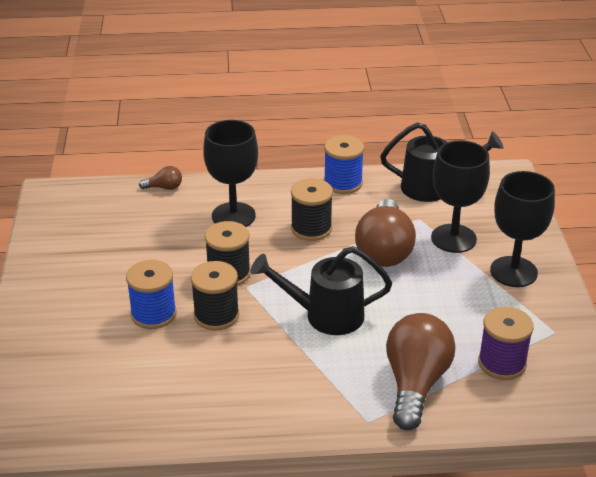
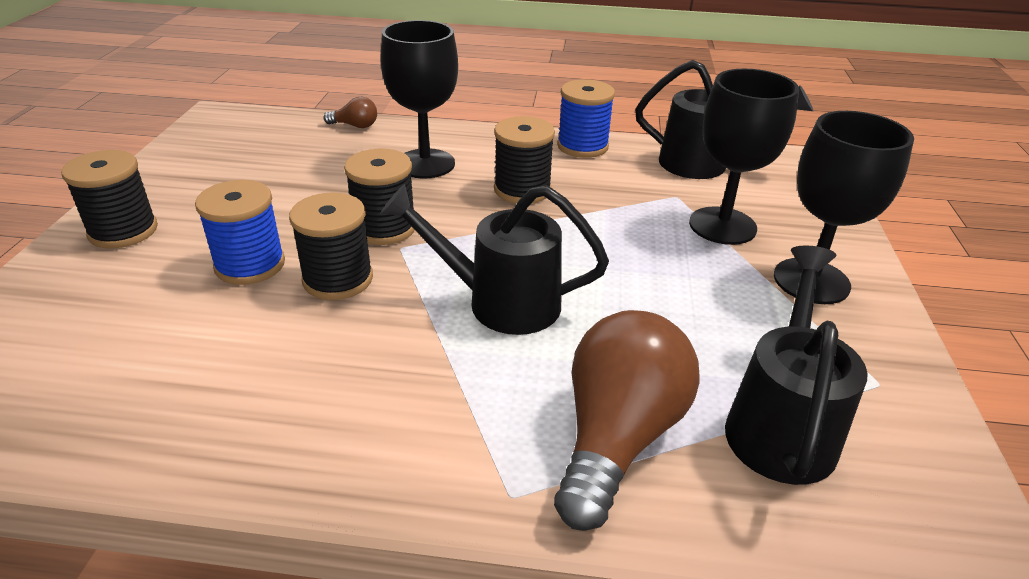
camera: 10 degrees right, 0 degrees up
brown light bulb [355,199,416,267] -> none
purple spool [478,307,534,380] -> black watering can [725,246,868,485]
none -> black spool [61,150,158,249]

